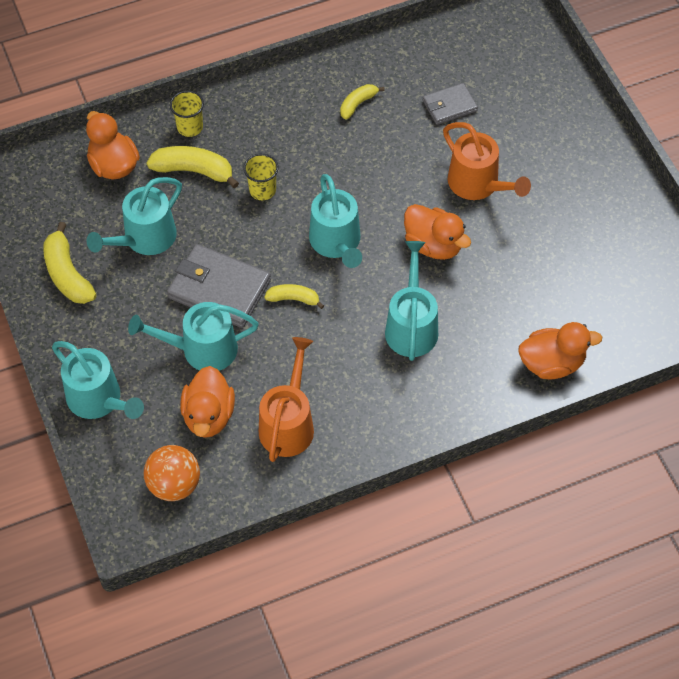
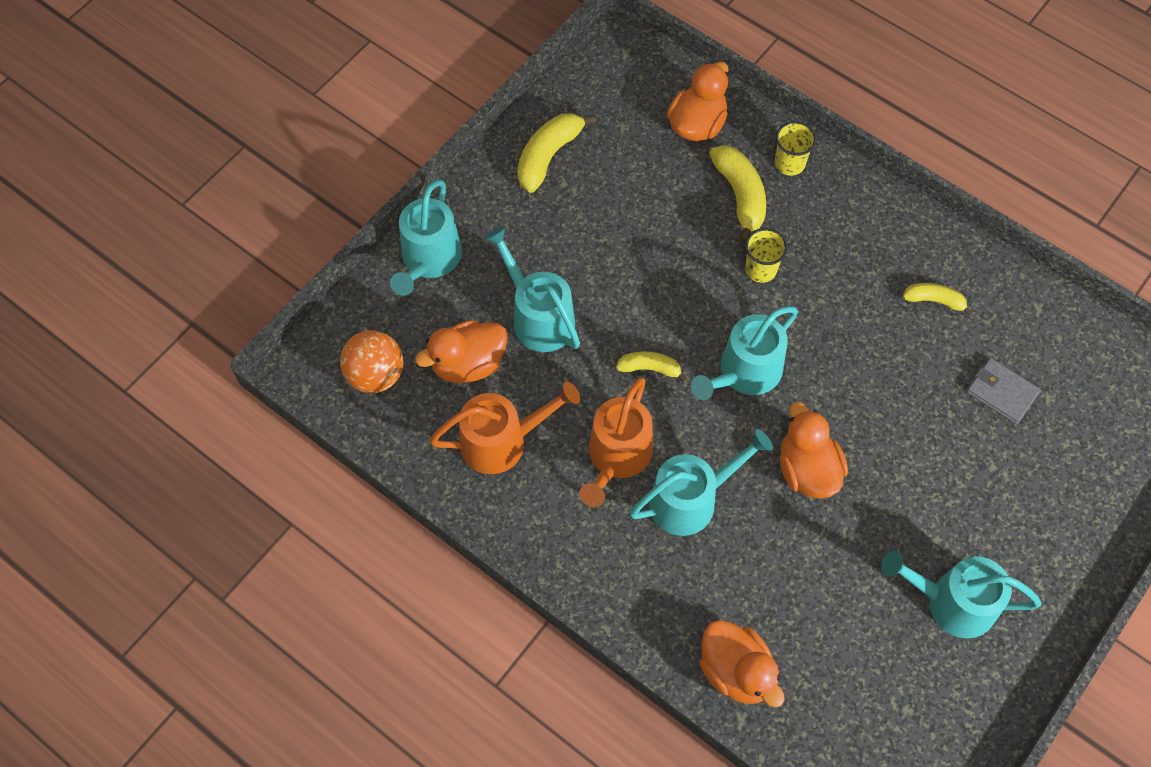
camera: 60 degrees right, 5 degrees up
turquoise watering can [86,177,182,255] -> turquoise watering can moved to [881,551,1041,638]
grey wallet [167,244,271,328] -> none
yellow banana [264,284,324,309] -> yellow banana turned 60 degrees counterclockwise [616,351,687,382]
orange duck [404,204,471,260] -> orange duck turned 150 degrees clockwise [780,402,848,499]
orange watering can [443,122,531,200] -> orange watering can moved to [579,377,653,507]

